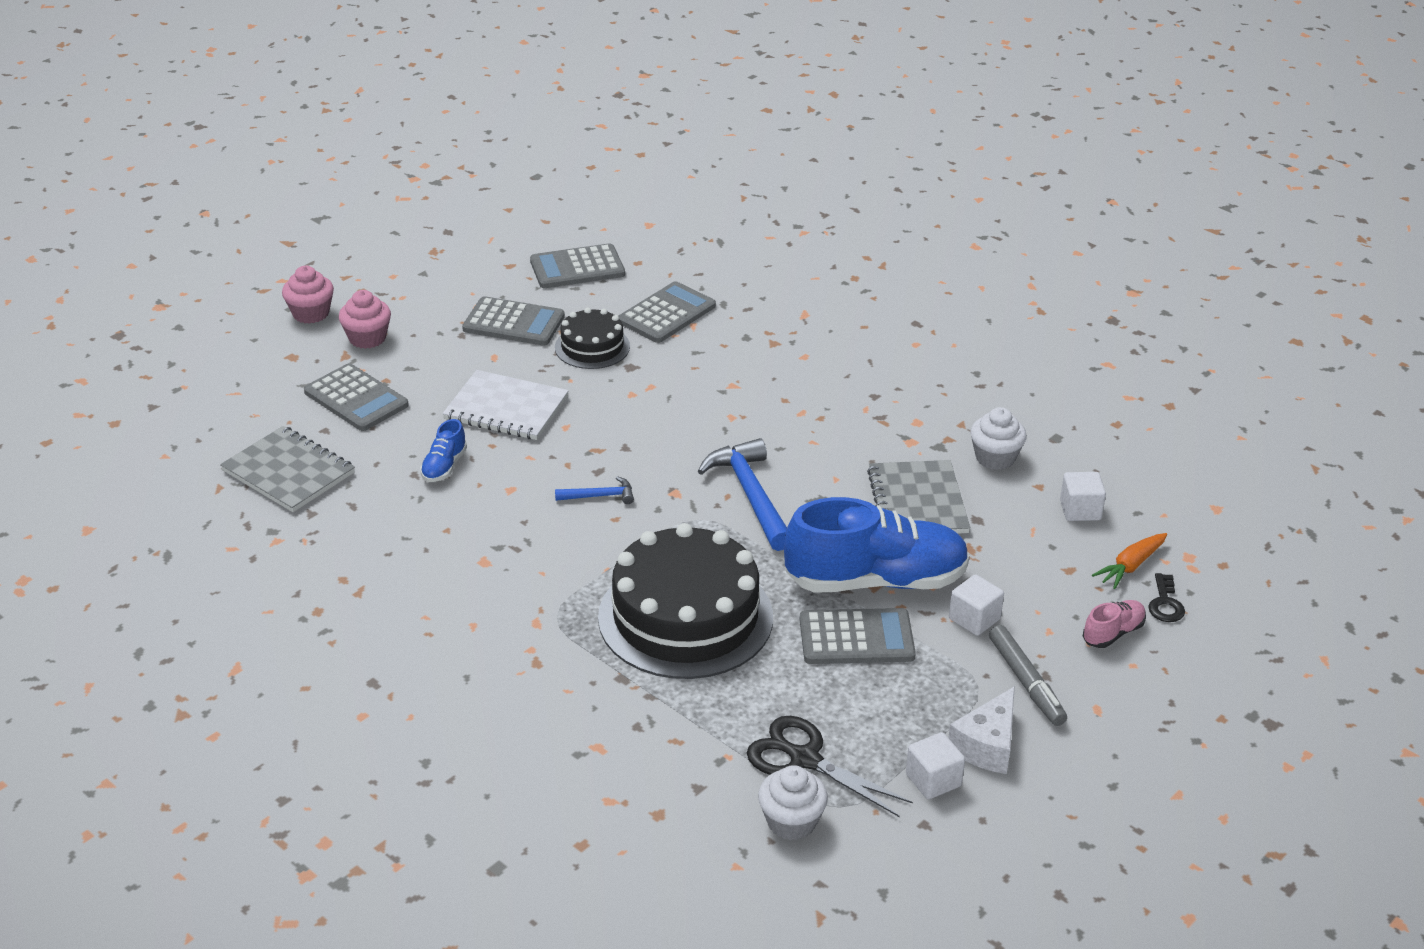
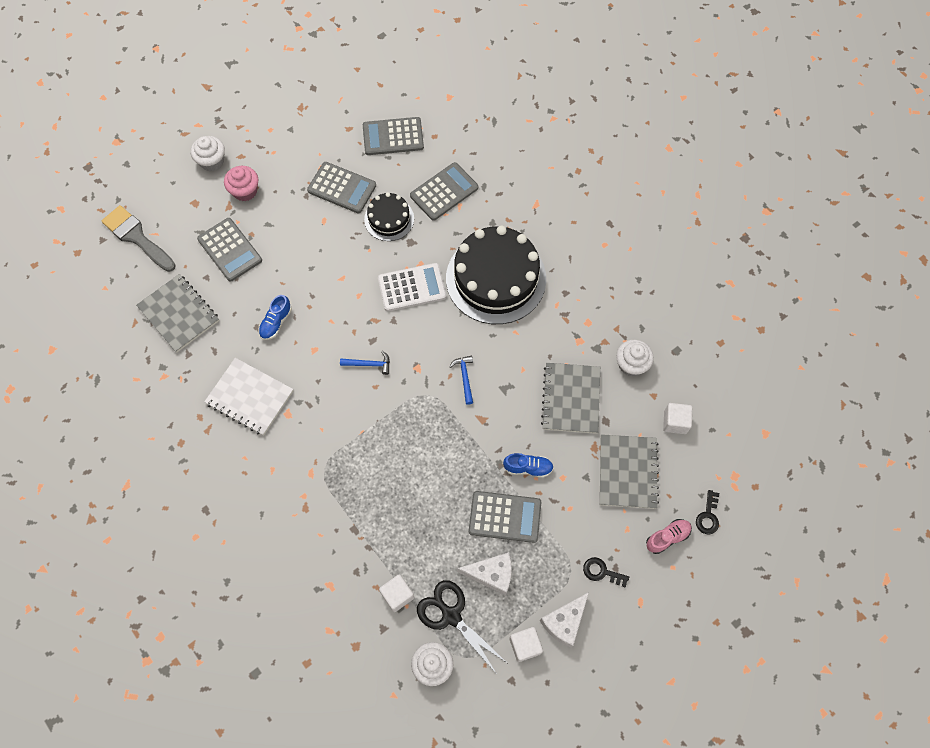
camera: 10 degrees right, 30 degrees up
pink cupcake [282,266,334,324] -> white cupcake [191,136,225,171]
white notebook [443,370,569,440] -> white notebook moved to [204,358,293,435]
black cake [598,523,773,679] -> black cake moved to [446,226,546,324]
blue hammer [698,438,787,551] -> blue hammer [449,356,473,405], size x0.50
blue shoe [784,497,970,593] -> blue shoe [503,453,554,478], size x0.42
white cube [949,574,1004,636] -> white cube moved to [379,574,414,612]
grey marker [989,625,1067,726] -> black key [583,557,629,587]
orange carrot [1092,533,1167,589] -> none
none -> grey brush [101,205,176,272]
none -> white calculator [378,263,446,311]
none -> white cheese [457,552,512,596]
none -> grey notebook [600,434,659,509]

